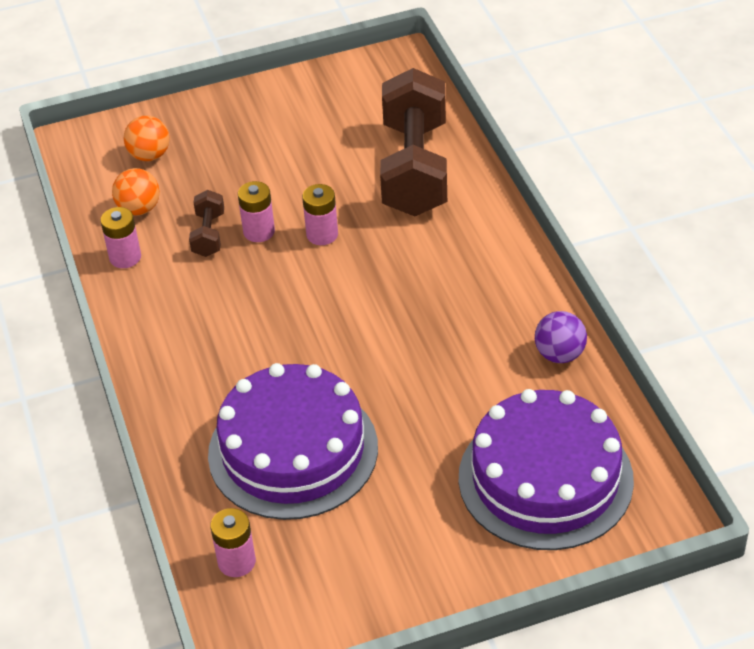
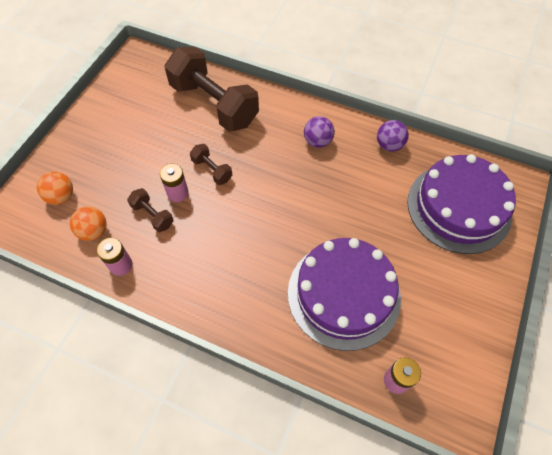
camera: 50 degrees left, 15 degrees up
pink battery [302,184,338,245] -> brown dumbbell [190,144,232,185]
none -> purple ball [304,116,335,148]

